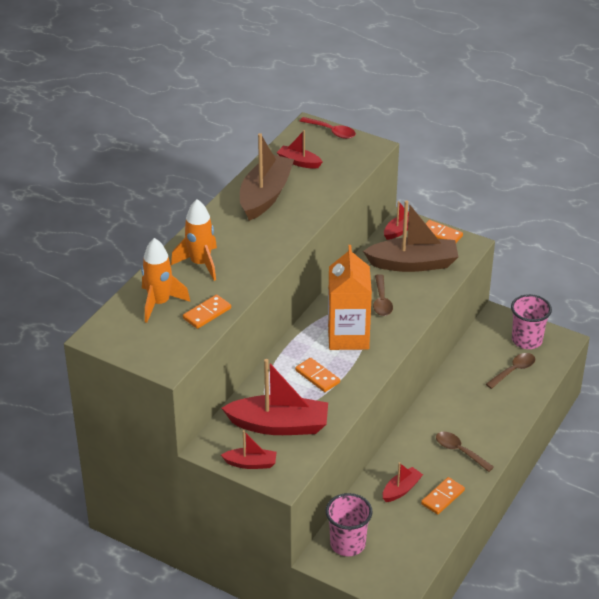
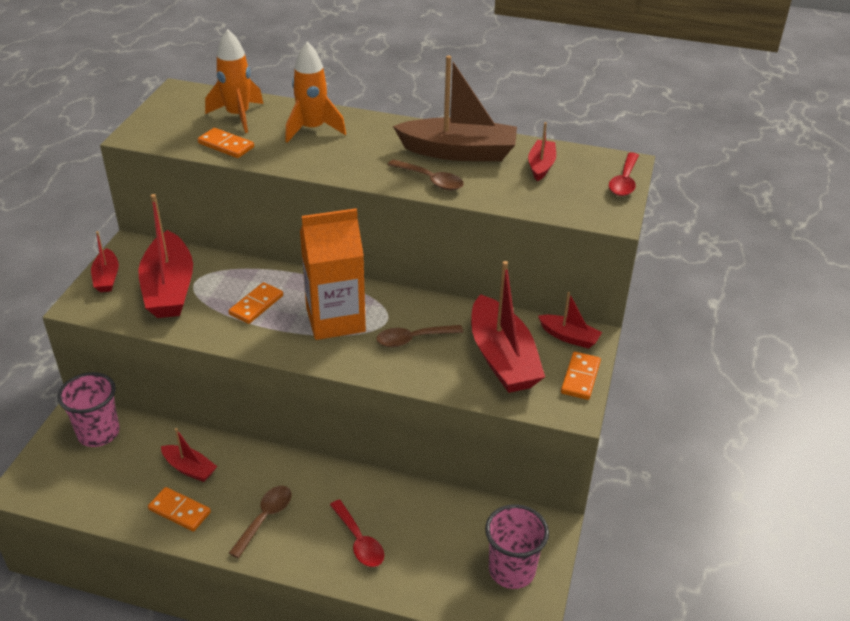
camera: 75 degrees right, 0 degrees up
brown boat [363,200,458,272] -> red boat [471,261,545,393]
brown spoon [486,353,535,389] -> brown spoon moved to [388,159,464,190]
none -> red spoon [330,500,384,567]

